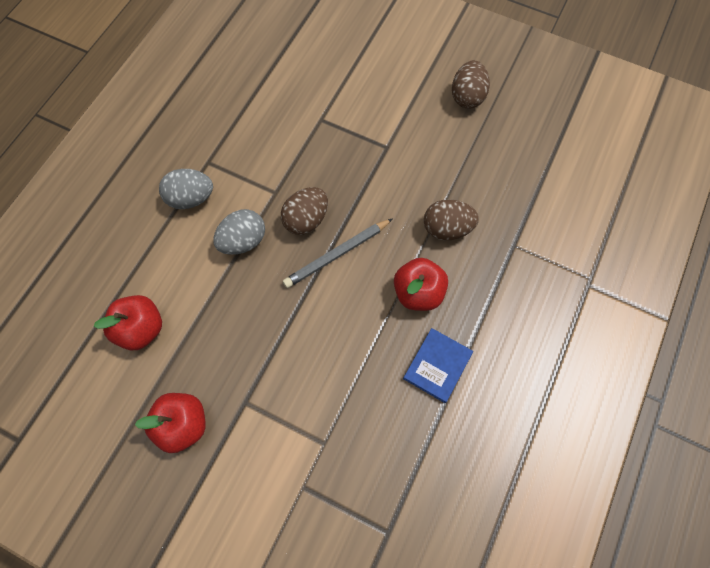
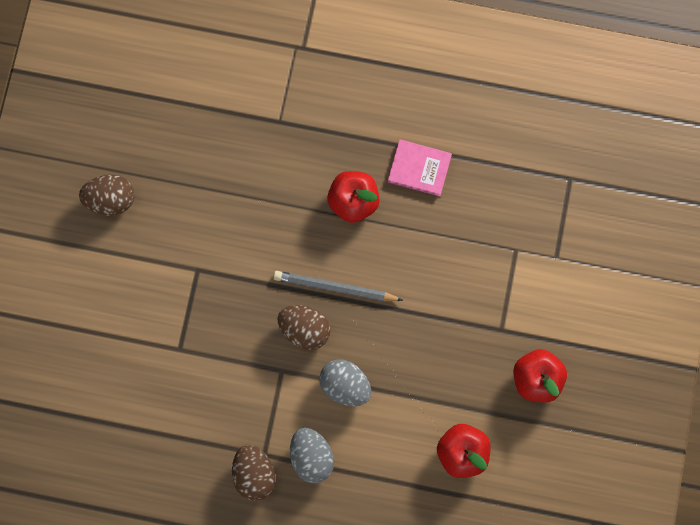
camera: 105 degrees left, 10 degrees up
grey pencil [283,218,393,288] -> grey pencil turned 150 degrees clockwise [273,271,403,301]
blue book [403,328,473,403] -> pink book [388,139,452,196]
brown egg [424,199,479,240] -> brown egg moved to [232,444,275,501]

